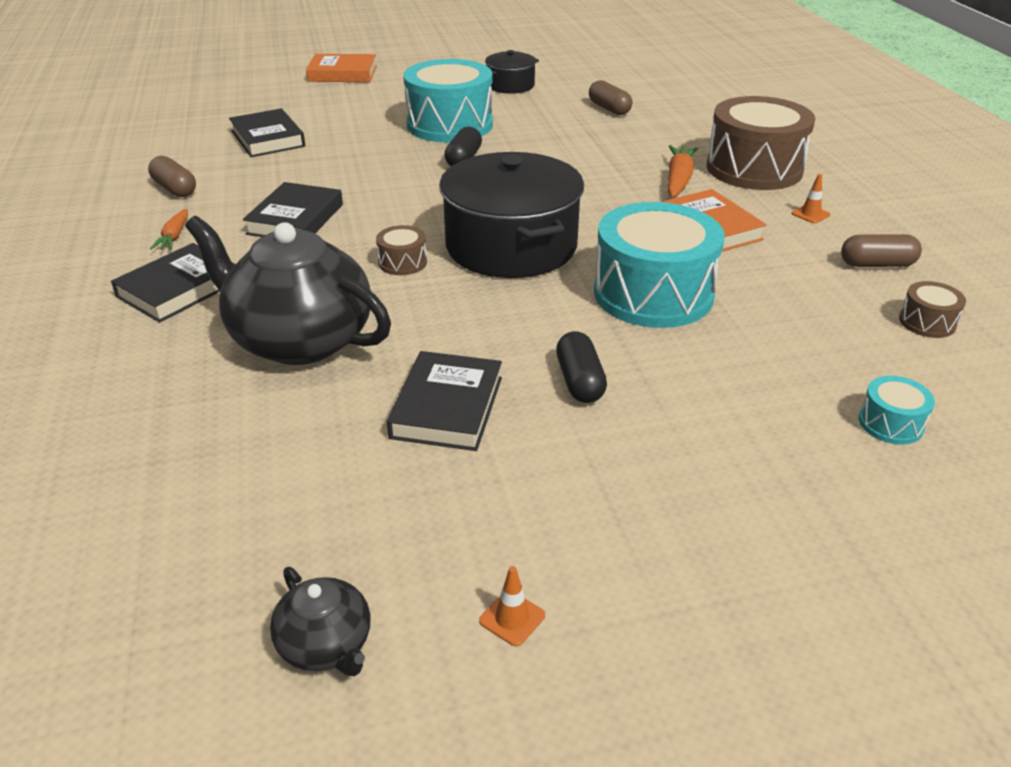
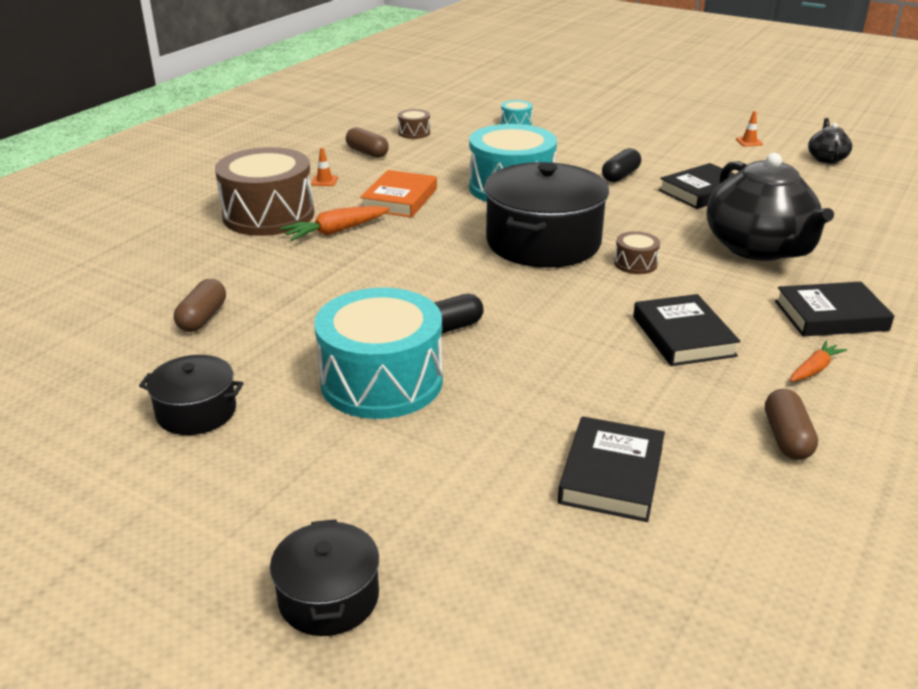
camera: 135 degrees left, 5 degrees down
black book [243,182,343,237] -> black book turned 75 degrees counterclockwise [633,294,741,366]
orange book [306,54,377,82] -> black pot [270,519,379,636]

